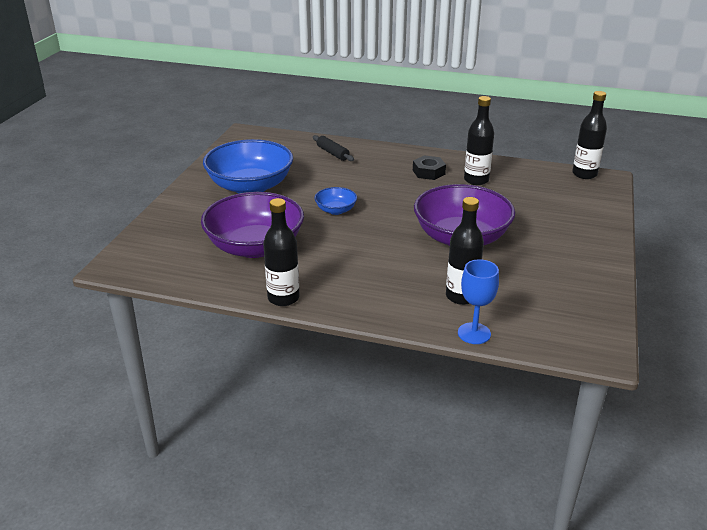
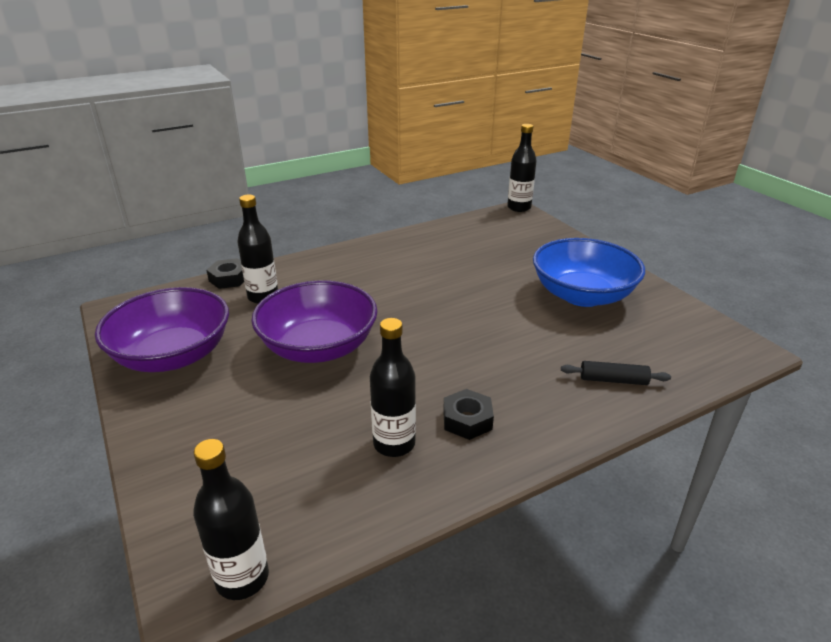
camera: 135 degrees right, 0 degrees up
purple bowl [201,192,304,258] -> purple bowl moved to [95,287,229,372]
black bottle [263,198,300,306] -> black bottle moved to [507,124,537,212]
blue bowl [314,187,357,215] -> none
blue goblet [458,259,499,344] -> black nut [206,258,244,289]

